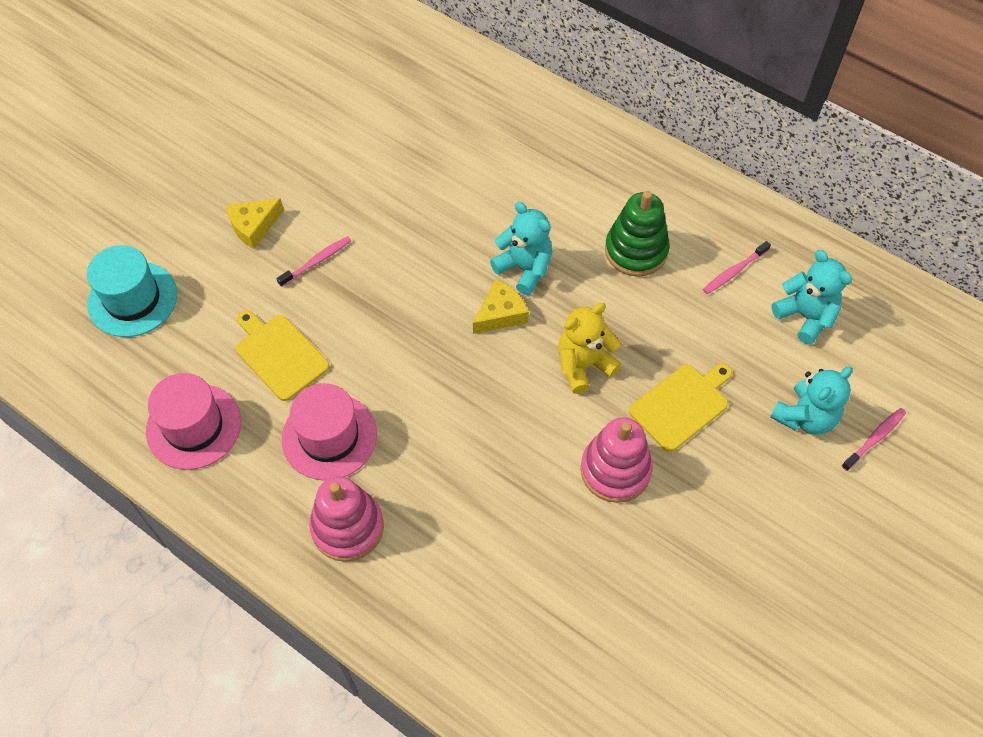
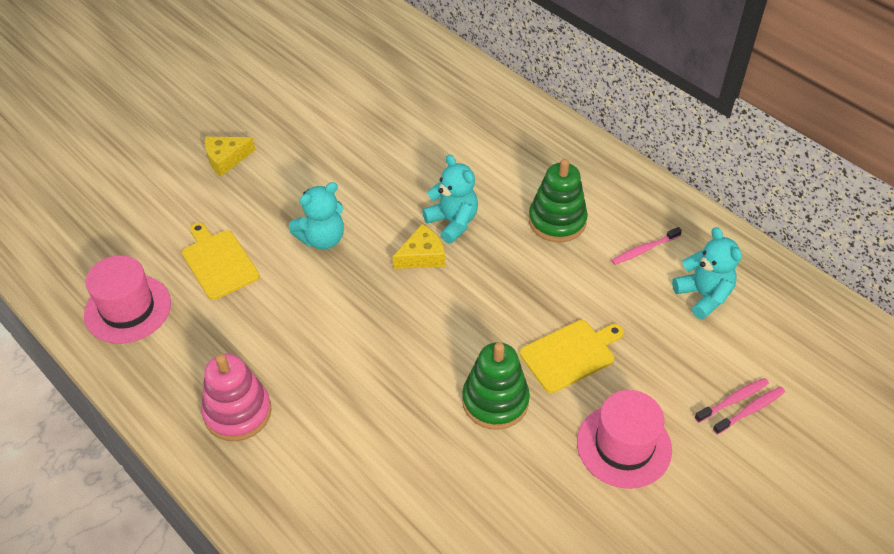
camera: 10 degrees right, 10 degrees down
turquoise hat [87,245,177,337] -> none
pink toothbrush [277,236,351,287] -> pink toothbrush moved to [694,378,769,423]
pink hat [282,383,377,481] -> pink hat moved to [577,390,672,489]
yellow teddy bear [558,303,621,394] -> none
pink stacking toy [580,417,653,503] -> green stacking toy [462,342,530,430]
turquoise teddy bear [770,367,853,435] -> turquoise teddy bear moved to [289,182,344,250]

